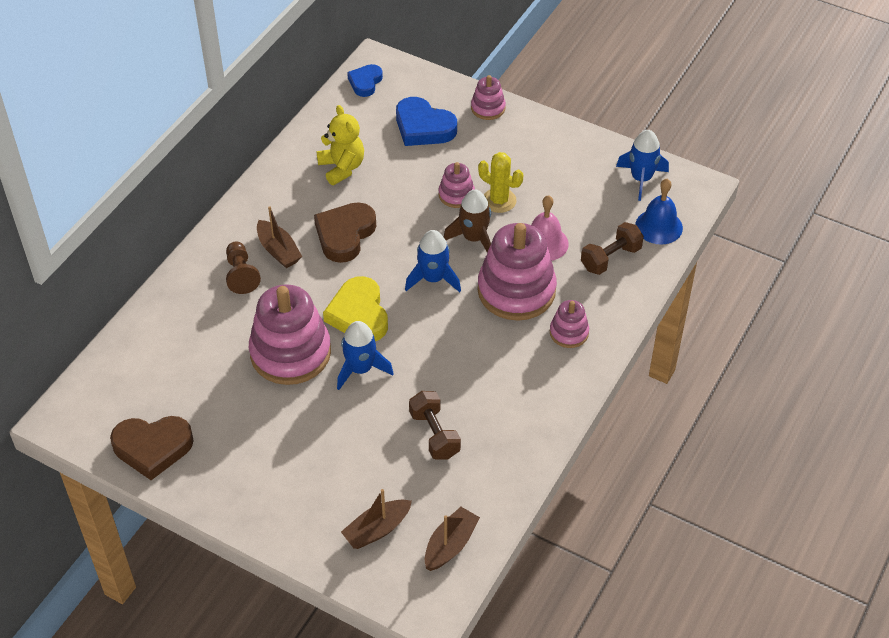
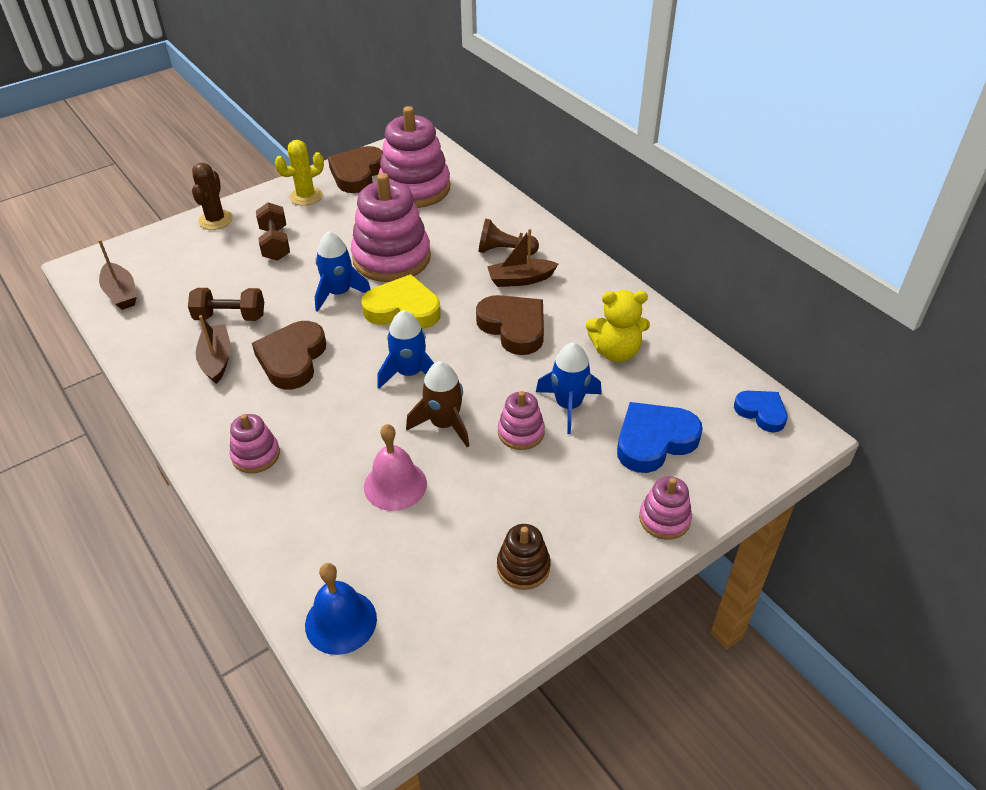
camera: 115 degrees right, 5 degrees down
brown boat [341,489,412,549] -> brown boat moved to [196,315,231,384]
pink stacking toy [477,223,557,321] -> pink stacking toy moved to [379,106,451,208]
yellow cactus [478,152,523,213] -> yellow cactus moved to [275,140,324,206]
brown dumbbell [581,222,644,275] -> brown dumbbell moved to [256,202,290,261]
blue rocket [616,130,669,201] -> blue rocket moved to [536,342,602,434]
none -> brown cactus [192,163,233,230]
none -> brown heart [252,321,326,390]
none -> brown stacking toy [497,524,551,590]

